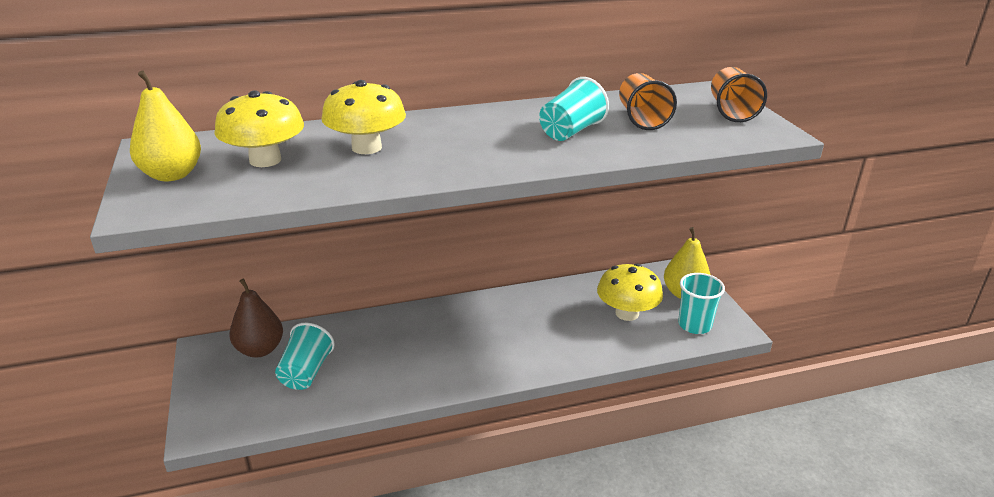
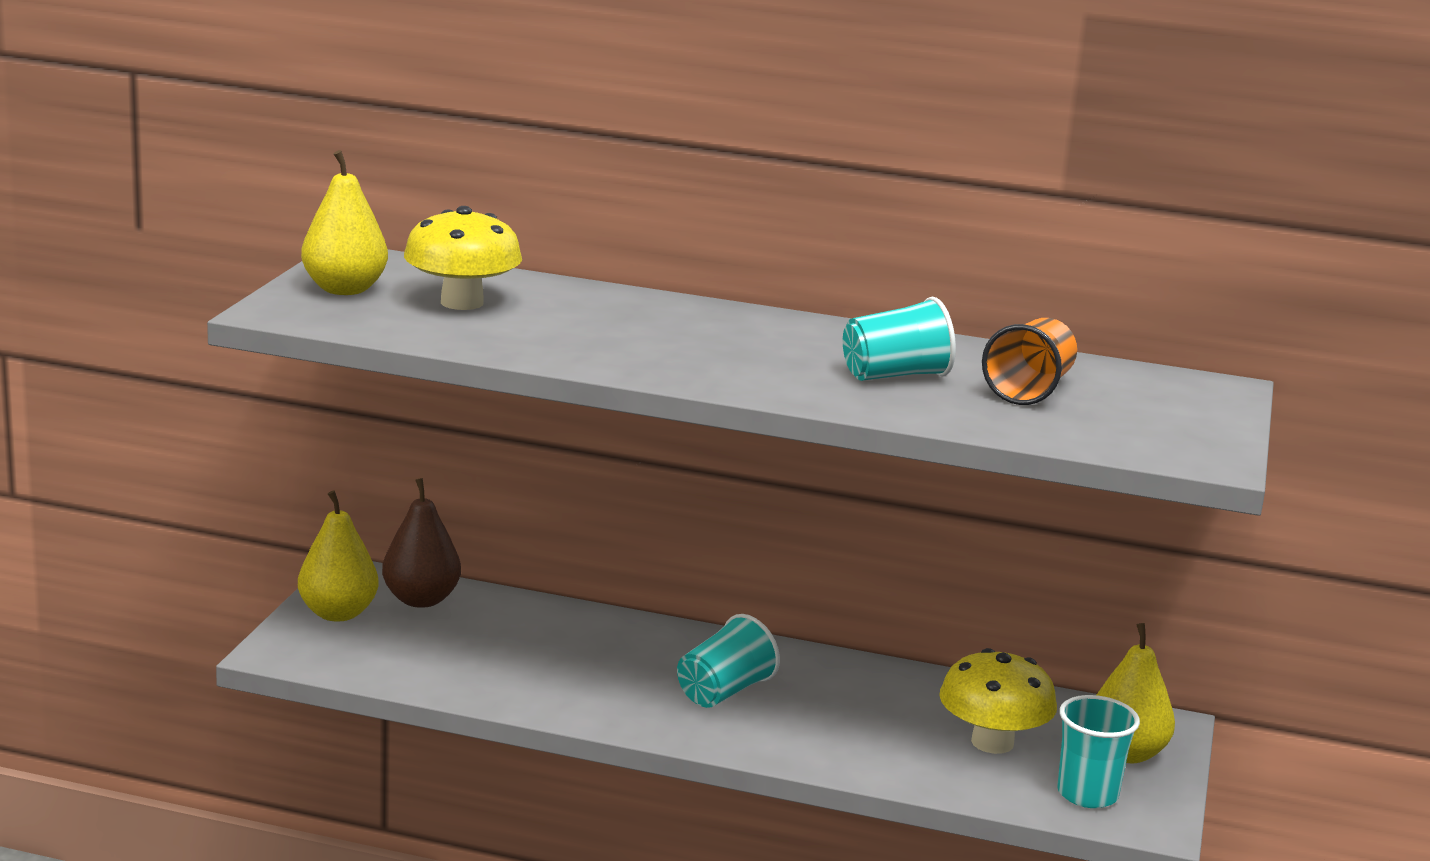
camera: 30 degrees right, 10 degrees down
turquoise cup [275,323,335,390] -> turquoise cup moved to [677,614,780,708]
yellow mushroom [321,80,406,154] -> none
orange cup [711,67,767,122] -> none
none -> yellow pear [298,490,379,621]

